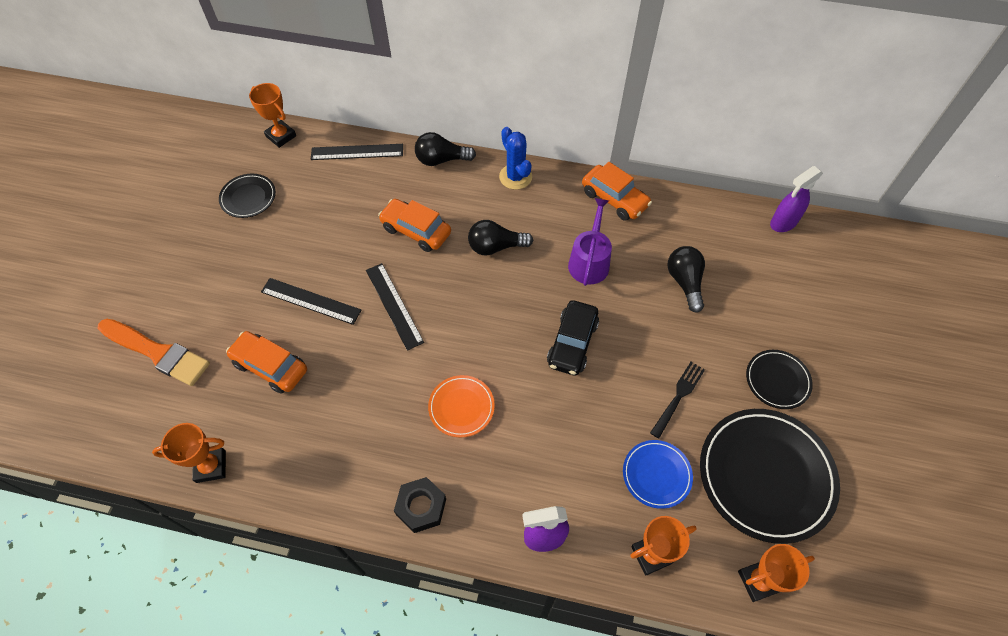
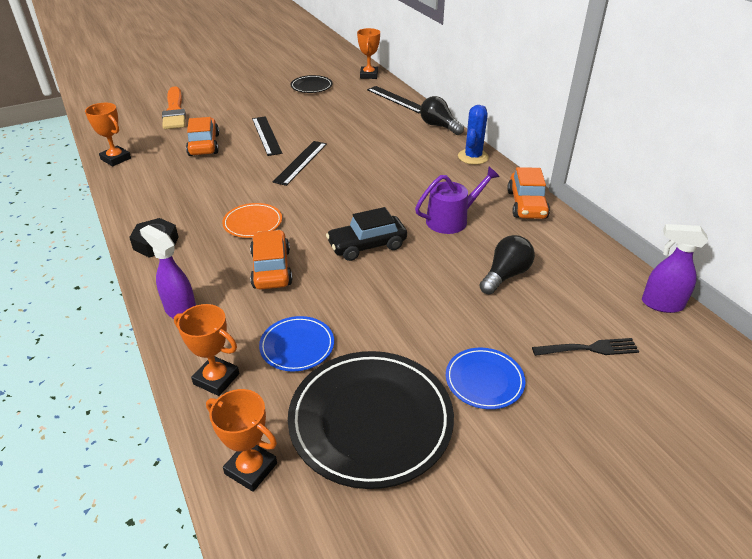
camera: 50 degrees right, 20 degrees down
orange car [378,199,451,252] -> orange car moved to [250,230,292,290]
black light bulb [468,220,533,256] -> none
black fork [650,362,705,438] -> black fork moved to [532,338,639,356]
black plate [746,350,813,409] -> blue plate [446,348,525,409]

